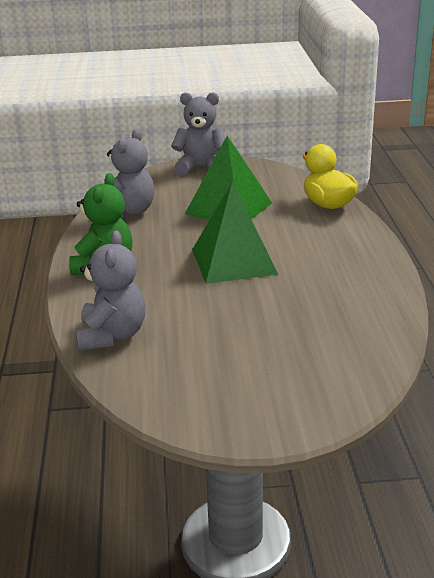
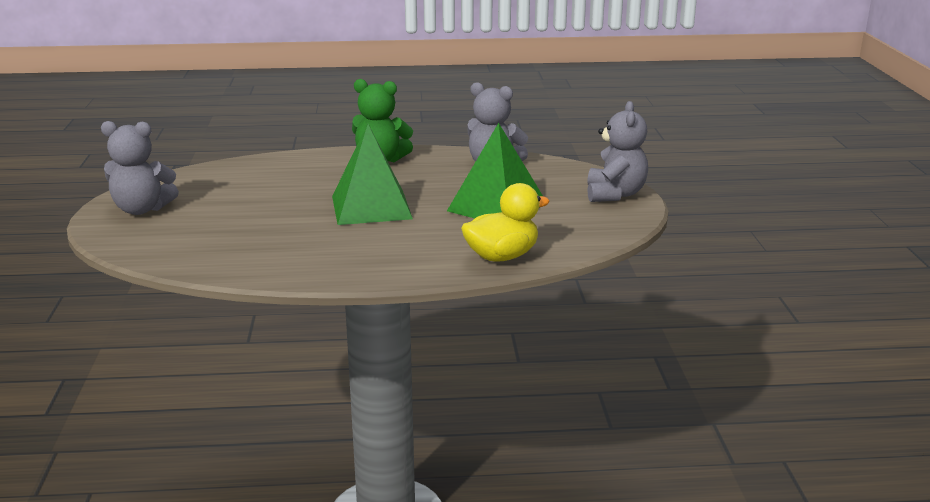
camera: 90 degrees right, 5 degrees down
grey teddy bear [76,230,145,351] -> grey teddy bear moved to [101,121,179,215]

